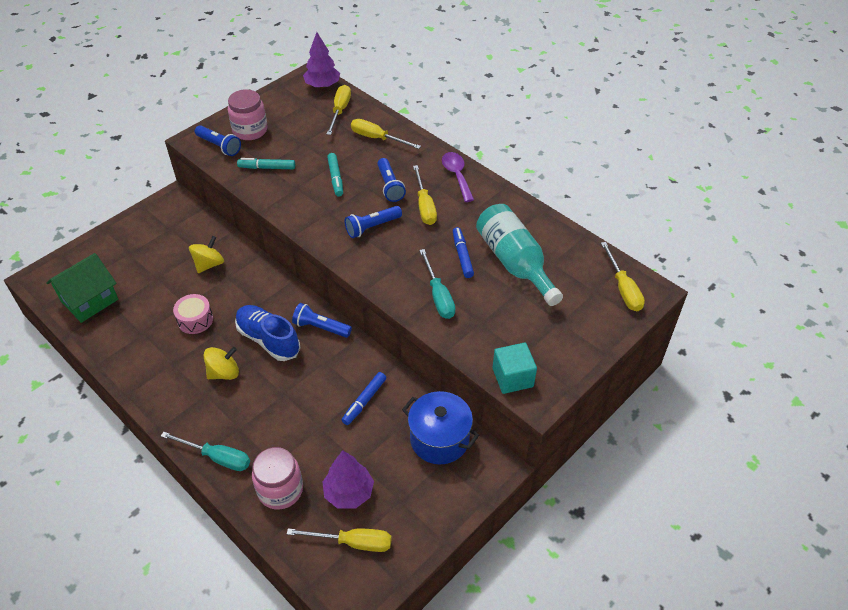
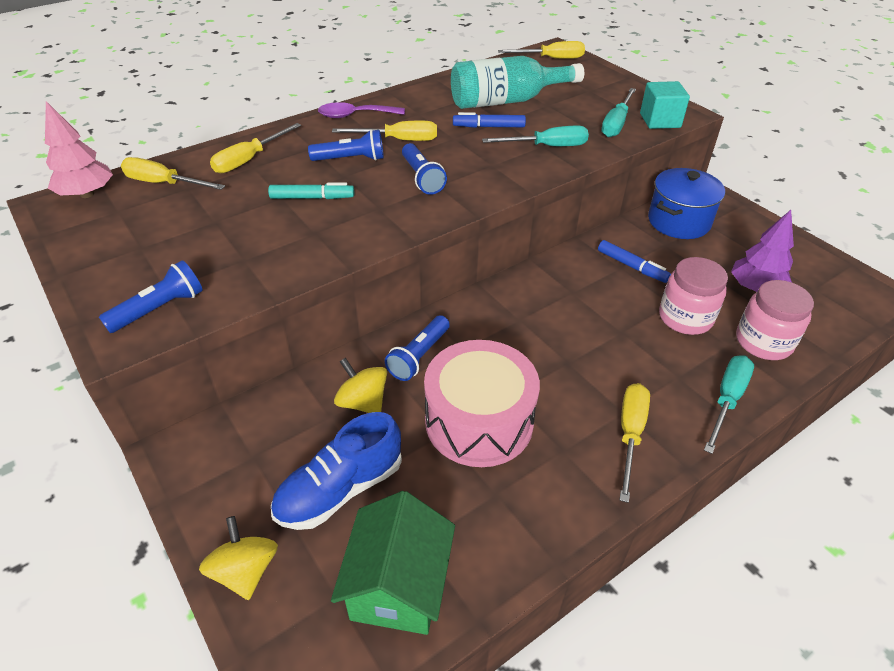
camera: 80 degrees left, 5 degrees down
green house [46,253,118,323] -> green house turned 45 degrees clockwise [331,491,455,635]
pink drum [173,294,213,334] -> pink drum [424,340,540,467], size x1.94
yellow spinning top [204,347,239,380] -> yellow spinning top moved to [199,516,278,600]
pink jar [228,89,268,140] -> pink jar moved to [659,257,728,335]
blue shoe [235,305,300,361] -> blue shoe moved to [271,412,402,530]
turquoise marker [237,158,295,169] -> none
yellow screwdriver [287,528,392,552] -> yellow screwdriver moved to [619,383,650,503]
blue flashlight [292,303,352,338] -> blue flashlight moved to [385,315,450,381]
purple tree [303,32,340,88] -> pink tree [45,101,113,198]
none -> turquoise screwdriver [601,88,636,137]

